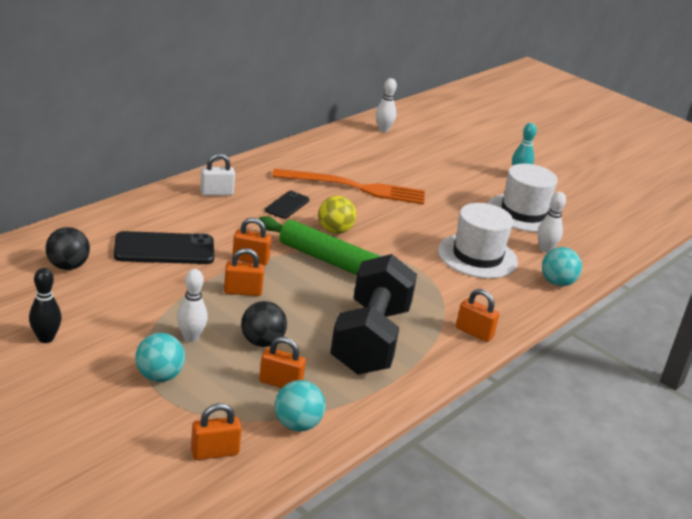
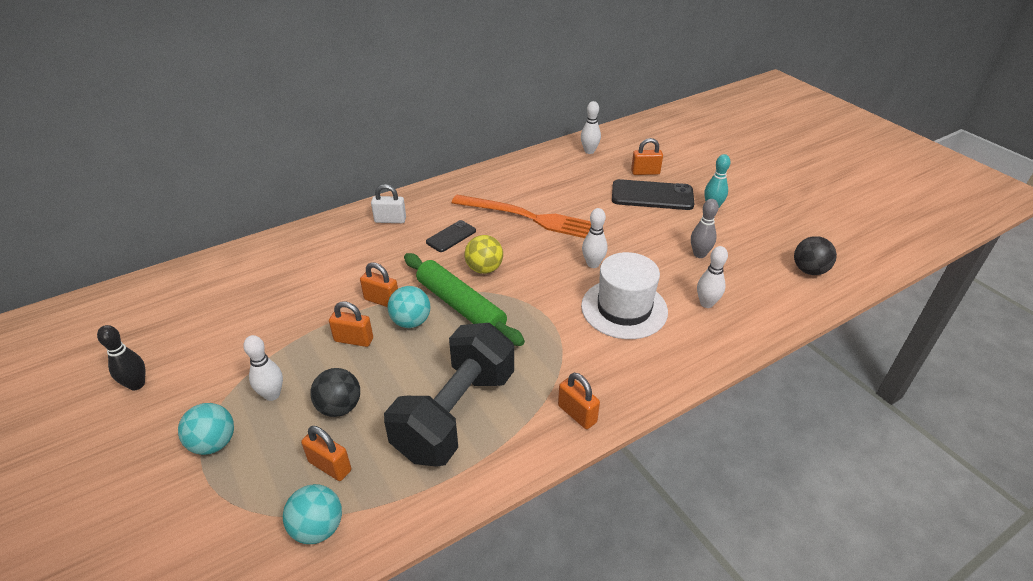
camera: 20 degrees right, 10 degrees up
black ball [45,227,90,270] -> black ball moved to [794,236,837,275]
black phone [114,231,214,264] -> black phone moved to [612,179,694,210]
orange padlock [191,403,242,460] -> orange padlock moved to [631,138,663,175]
white hat [488,164,558,232] -> grey bowling pin [691,199,719,258]
turquoise ball [542,247,582,286] -> turquoise ball moved to [387,286,431,328]
none -> white bowling pin [582,208,608,268]

